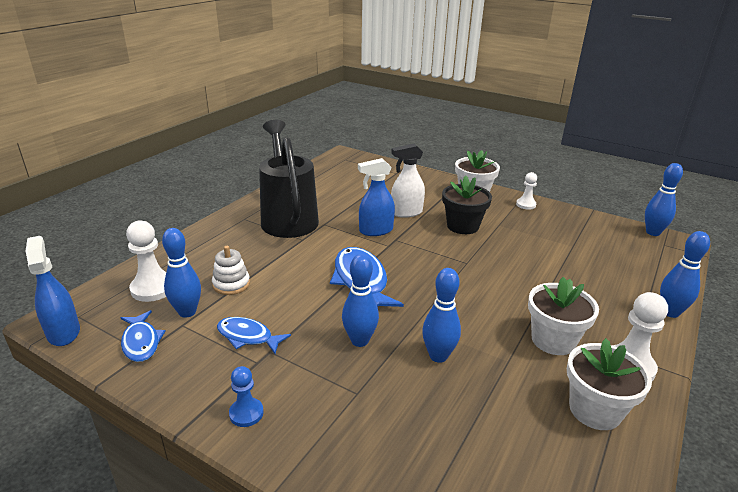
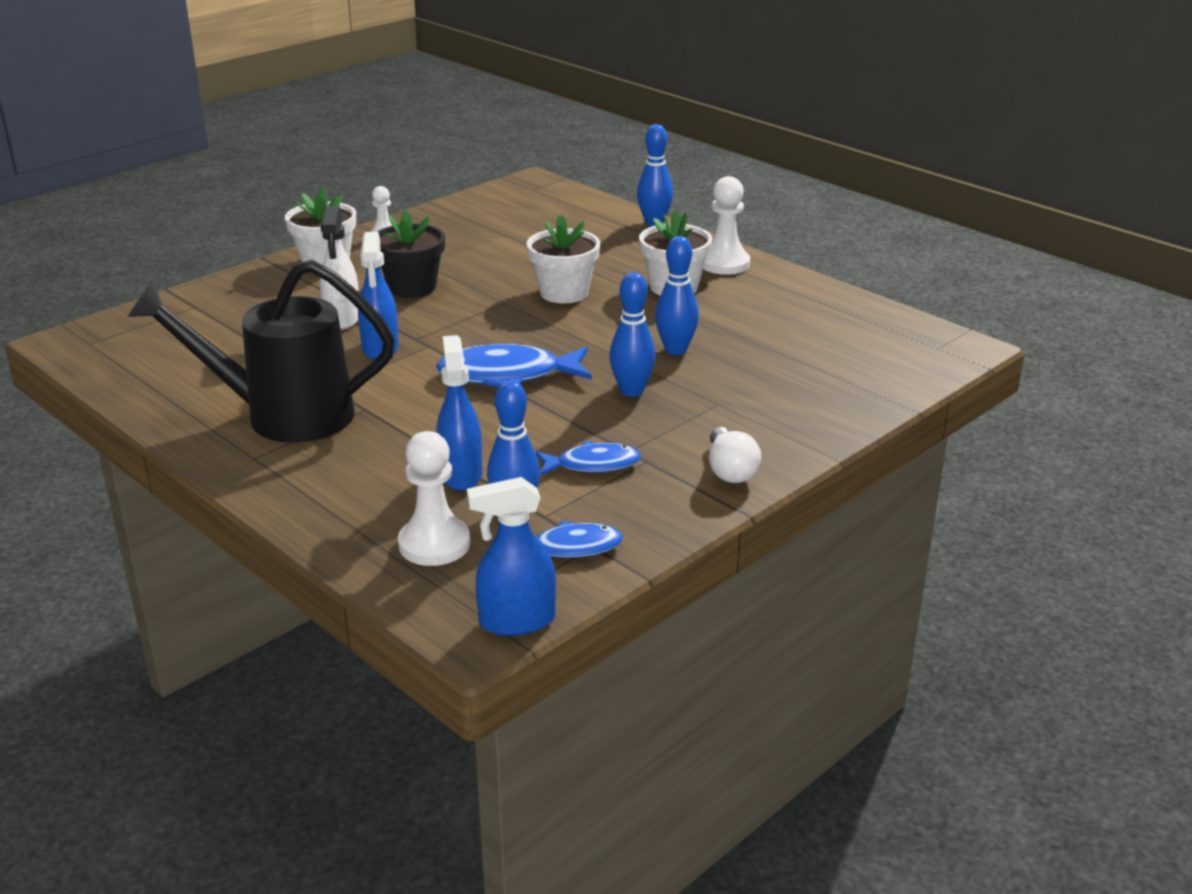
camera: 75 degrees left, 0 degrees up
white stacking toy [212,246,250,295] -> blue spray bottle [436,335,482,491]
blue fish [217,317,291,354] -> blue fish turned 135 degrees counterclockwise [535,441,641,476]
blue pawn [229,366,264,427] -> white light bulb [709,427,761,483]
white flower pot [567,338,652,430] -> white flower pot moved to [527,214,600,303]
blue bowling pin [645,163,683,236] -> none

